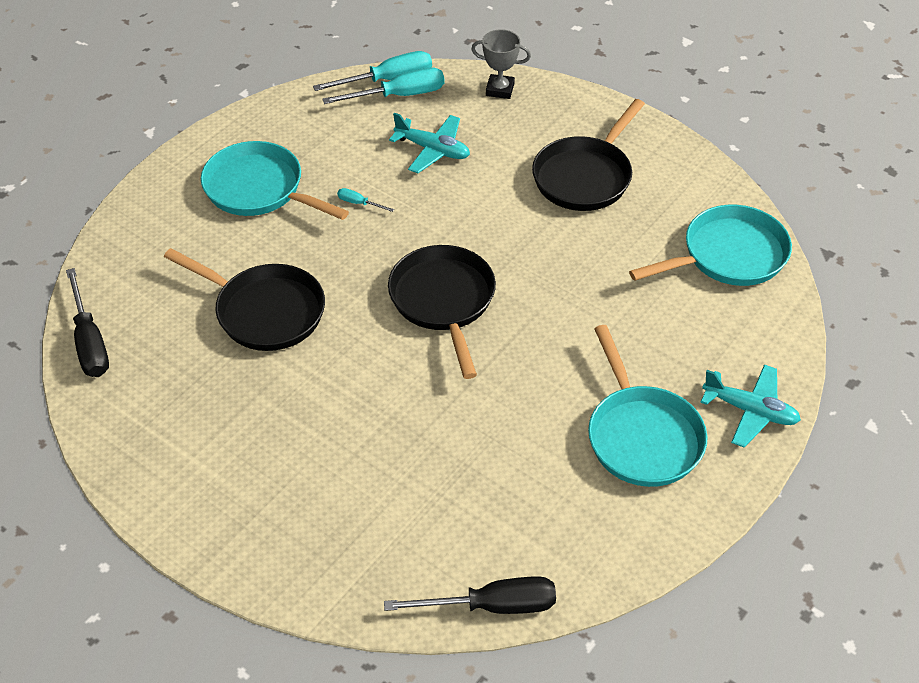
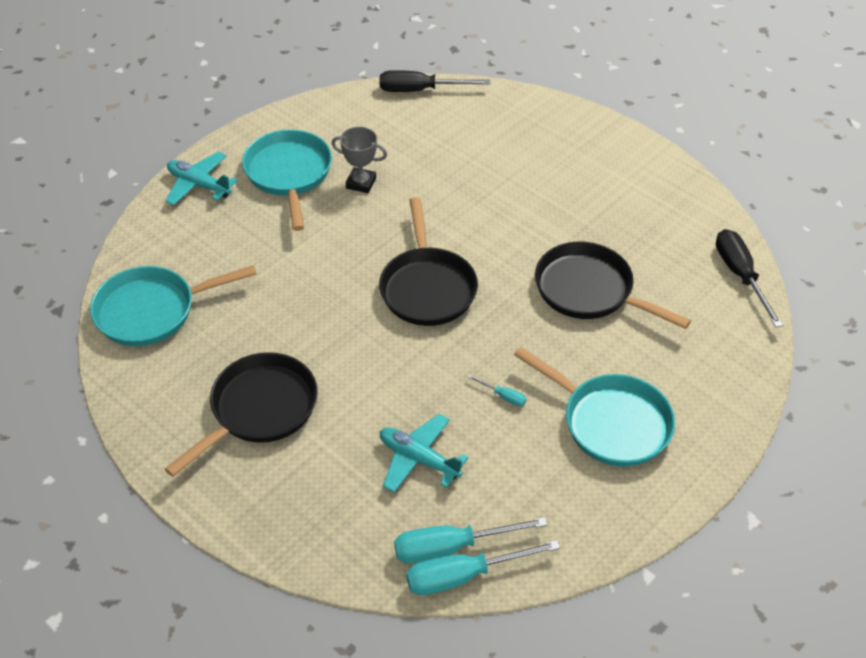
camera: 175 degrees left, 0 degrees up
grey trophy [471,29,531,99] -> grey trophy moved to [332,127,387,193]

